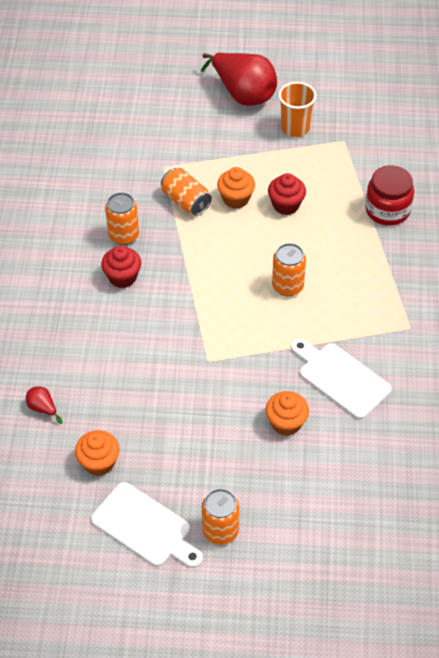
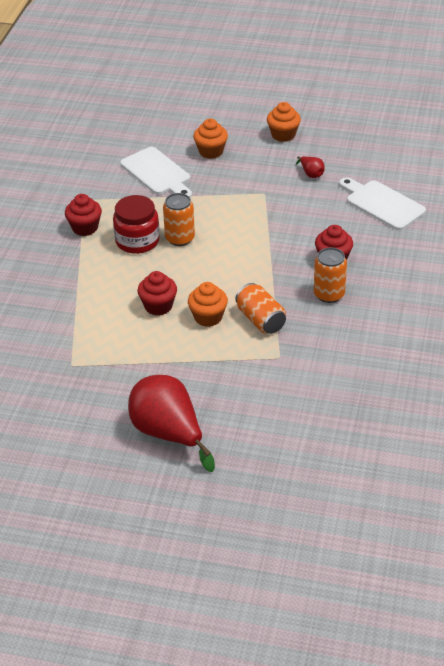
camera: 170 degrees left, 10 degrees down
red pear [26,386,63,424] -> red pear moved to [296,156,325,178]
orange cupcake [75,430,120,476] -> orange cupcake moved to [267,102,301,142]
white cutting board [91,482,203,568] -> white cutting board moved to [339,177,426,230]
orange can [202,489,239,545] -> none
orange cup [278,82,316,137] -> none
red jar [365,165,414,226] -> red jar moved to [113,195,160,254]
none -> red cupcake [65,194,102,236]

